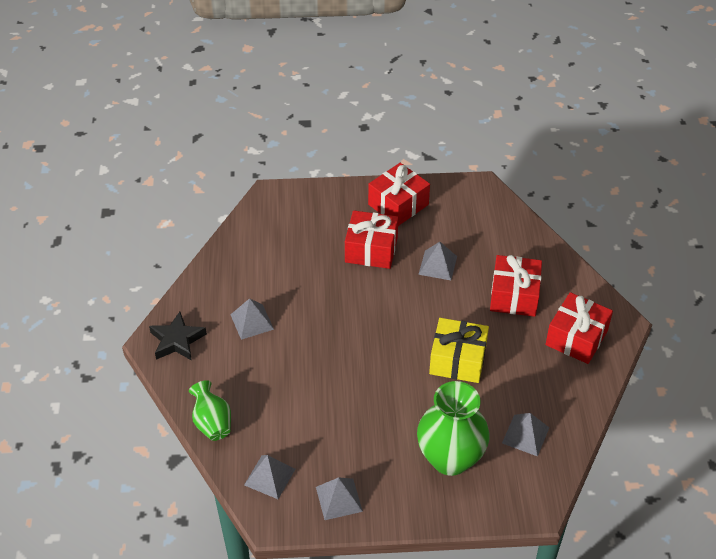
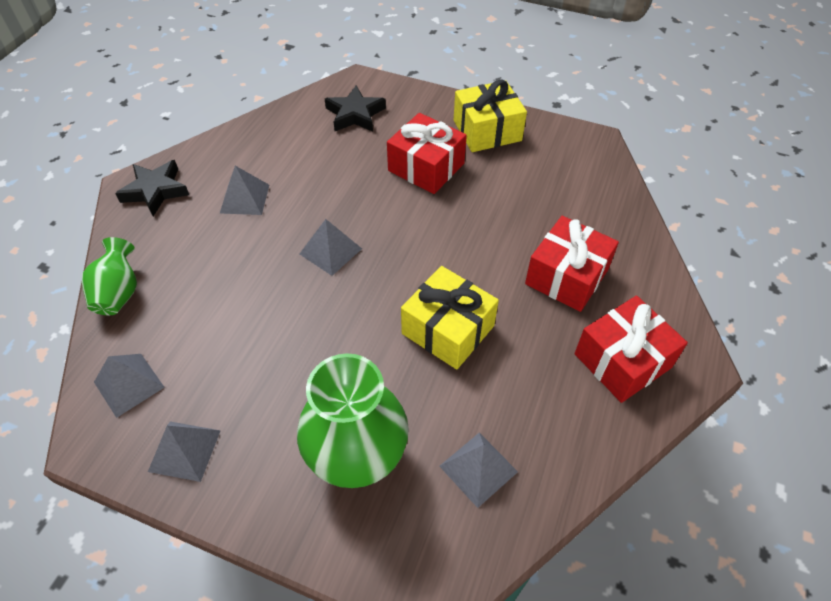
camera: 25 degrees right, 5 degrees up
red gift [368,163,430,226] -> yellow gift [454,80,527,152]
grey pyramid [418,242,457,280] -> grey pyramid moved to [300,219,362,276]
none -> black star [325,85,386,132]

